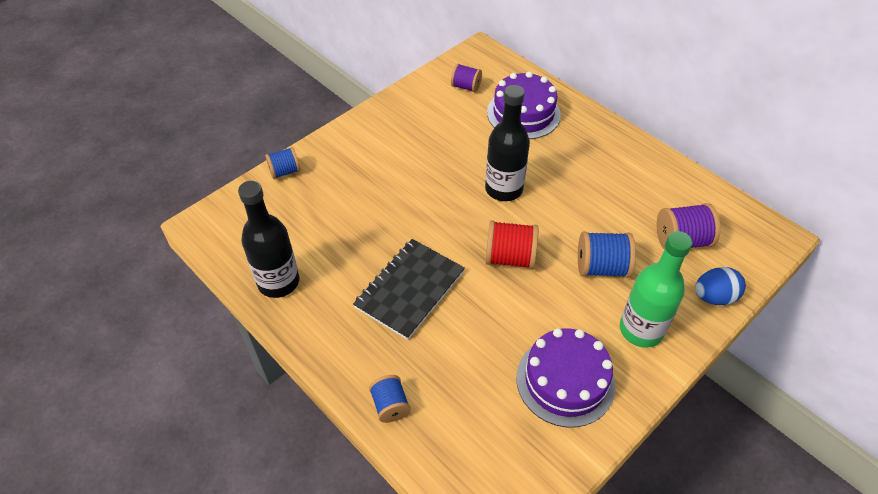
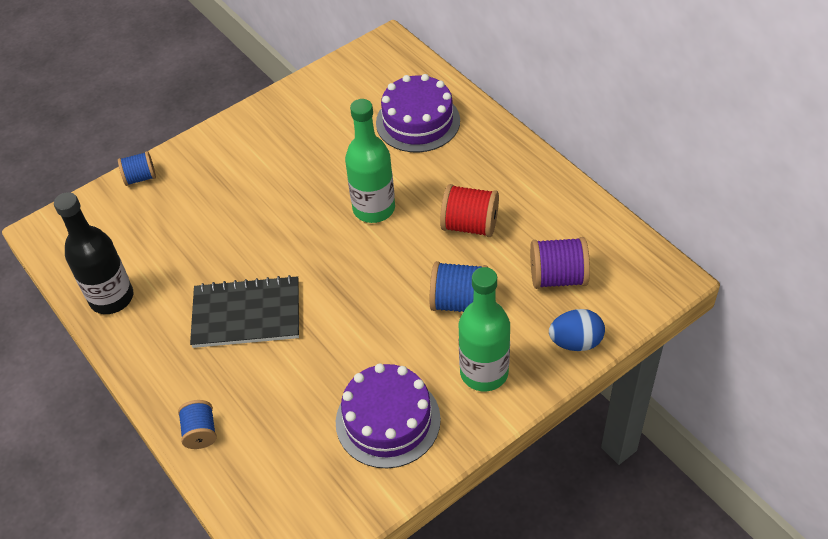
camera: 10 degrees right, 0 degrees up
black notebook [353,239,465,340] -> black notebook turned 45 degrees clockwise [190,275,299,348]
purple spool [451,64,482,92] -> none
black bottle [485,85,530,201] -> green bottle [345,99,395,223]
red spool [486,220,539,269] -> red spool moved to [440,184,499,237]

